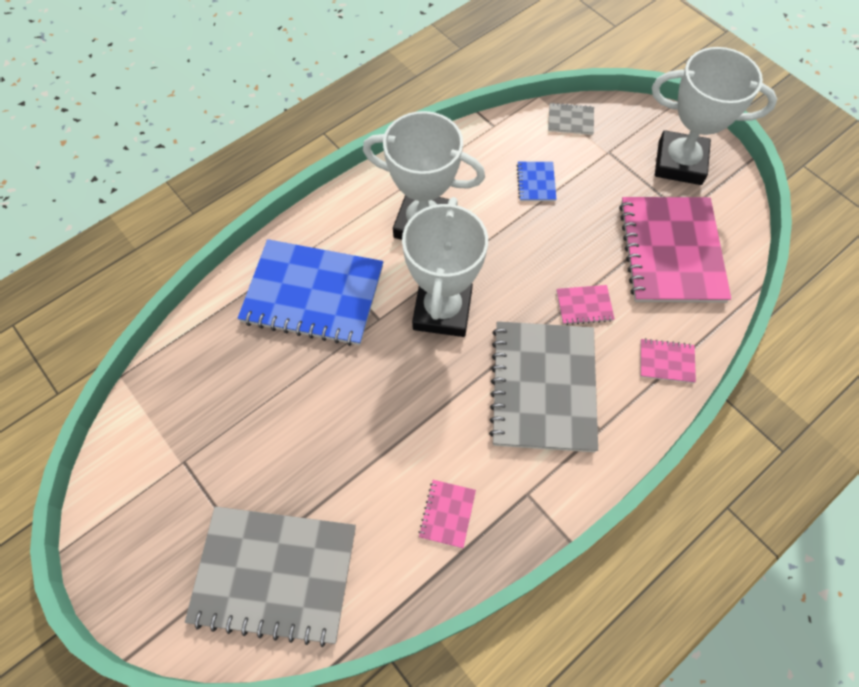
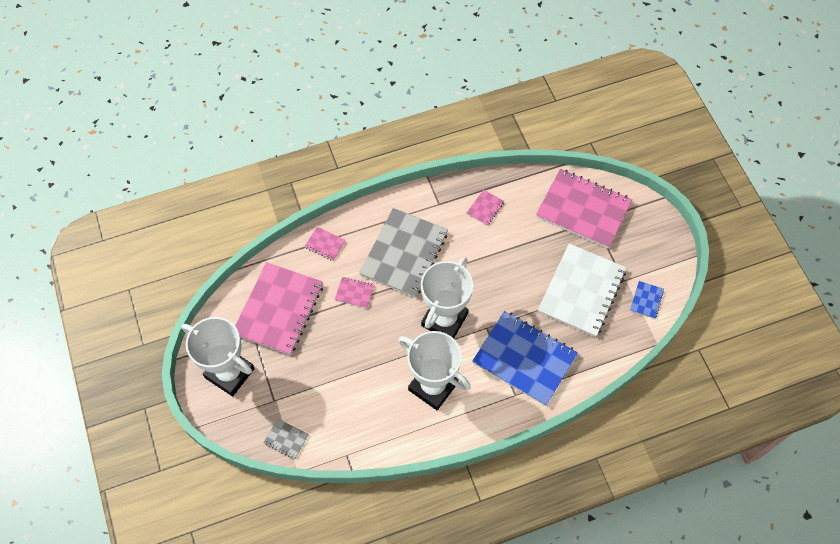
camera: 160 degrees left, 0 degrees up
grey notebook [185,506,356,647] -> pink notebook [536,169,632,249]
blue notebook [517,162,557,201] -> blue notebook moved to [630,281,664,319]
none -> white notebook [538,244,626,337]

